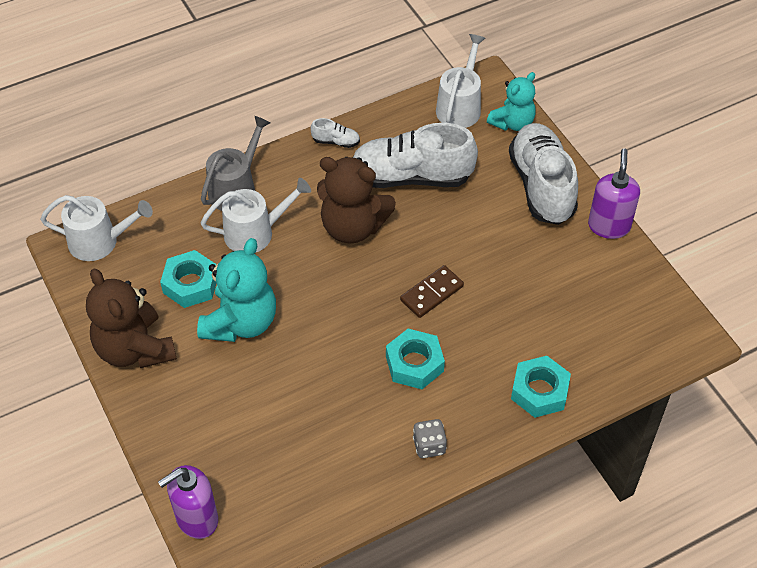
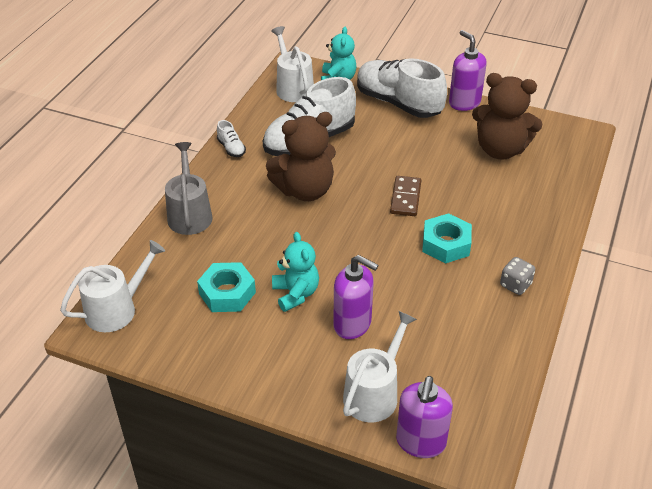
camera: 40 degrees left, 10 degrees down
brown teddy bear [86,268,177,368] -> brown teddy bear moved to [472,73,542,160]
turquoise teddy bear [197,238,276,342] -> turquoise teddy bear [272,232,319,312], size x0.65
white watering can [201,178,311,253] -> white watering can moved to [343,311,417,422]
white shoe [311,118,360,148] -> white shoe turned 90 degrees clockwise [217,120,246,157]
turquoise nut [511,356,571,418] -> none
none -> purple soap dispenser [333,255,379,339]

